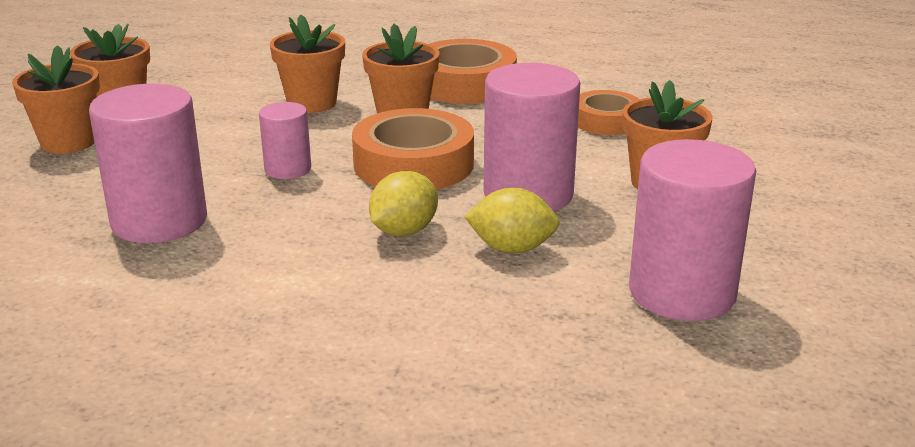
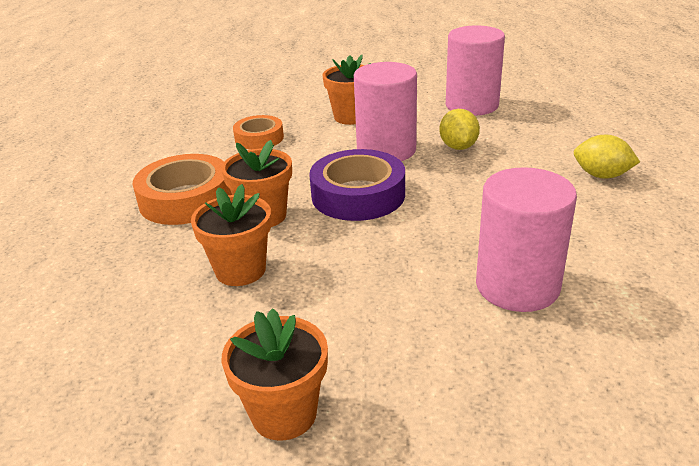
camera: 100 degrees left, 5 degrees up
orange flower pot [12,45,100,154] -> none
pink cylinder [259,102,311,179] -> none
orange tape [352,108,474,190] -> purple tape [309,149,405,221]
yellow lemon [369,171,438,236] -> yellow lemon moved to [574,134,640,179]

